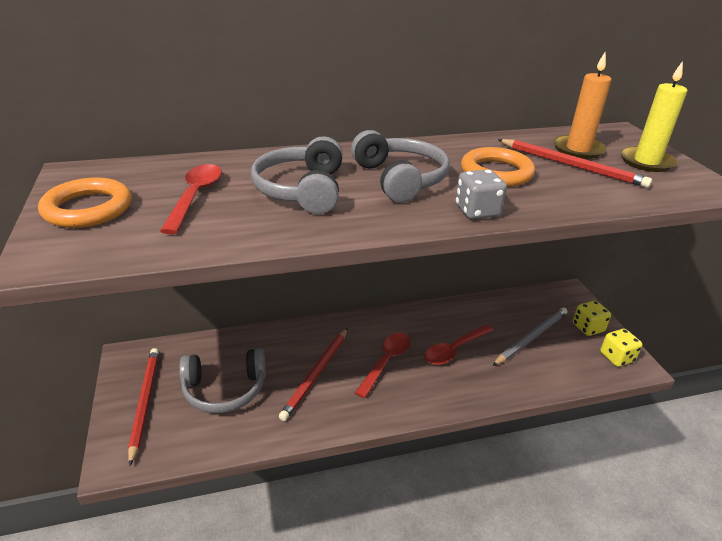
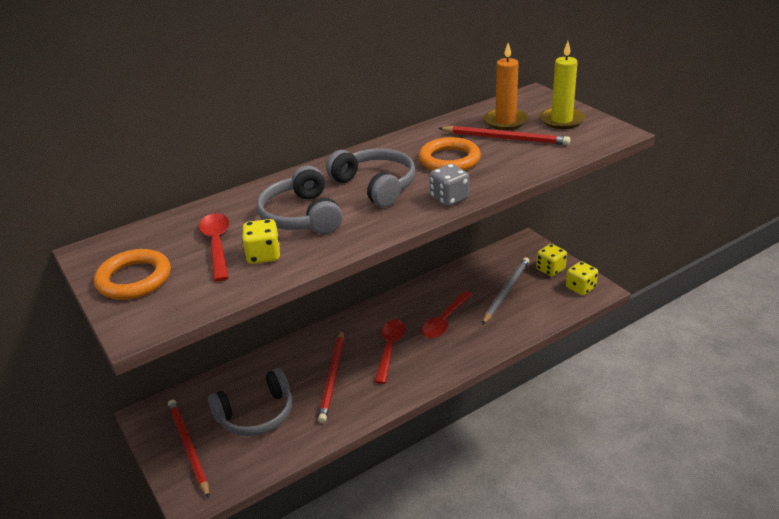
camera: 15 degrees left, 0 degrees up
none -> yellow dice [242,219,280,264]

